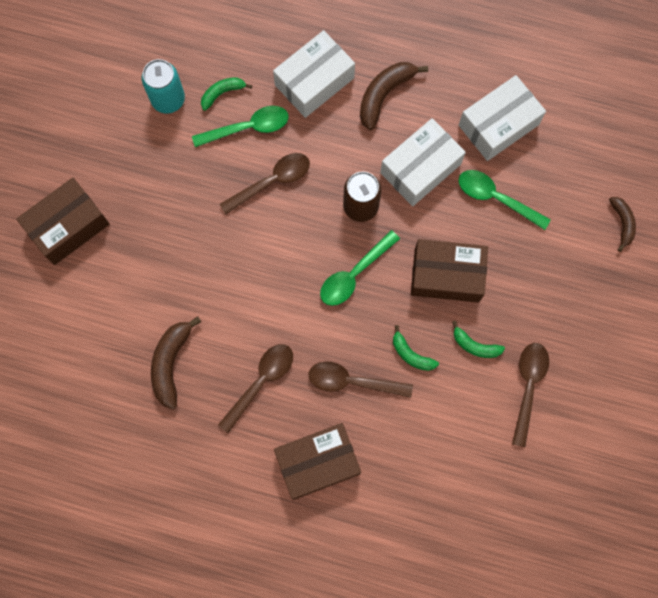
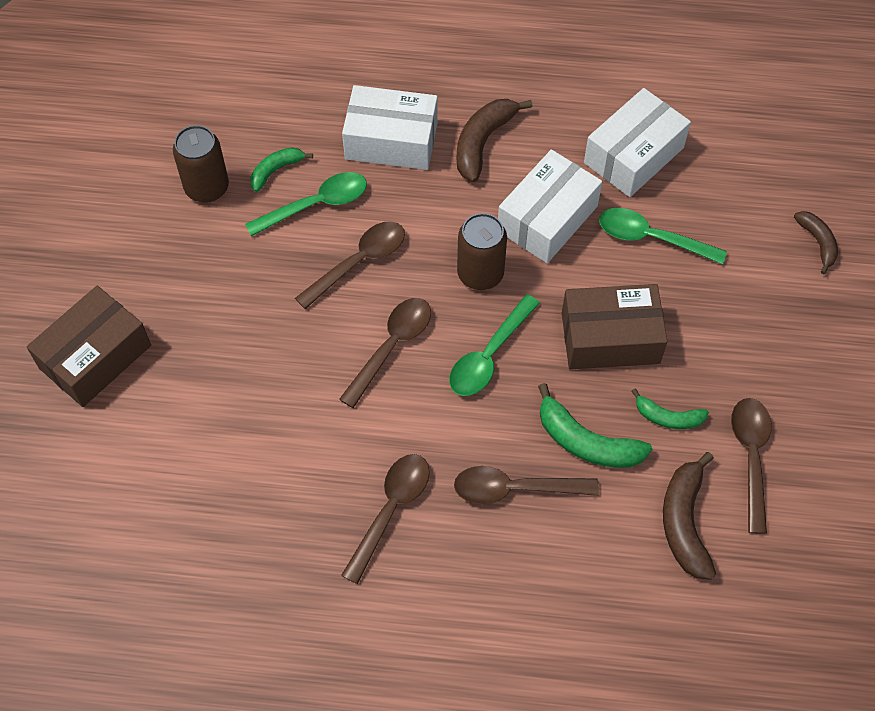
camera: 10 degrees left, 15 degrees down
turquoise can [142,59,185,114] -> brown can [173,125,229,203]
brown banana [151,316,201,409] -> brown banana moved to [663,452,716,580]
white box [273,30,355,118] -> white box turned 60 degrees clockwise [342,85,438,170]
brown box [274,423,361,500] -> none
green banana [393,325,439,371] -> green banana [538,383,652,468], size x1.63
none -> brown spoon [339,298,431,408]

